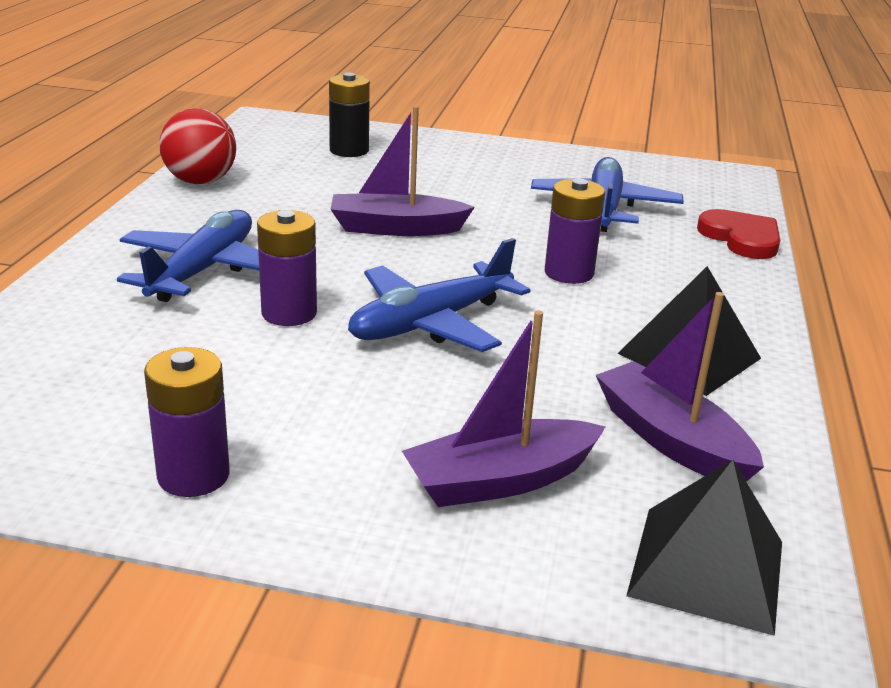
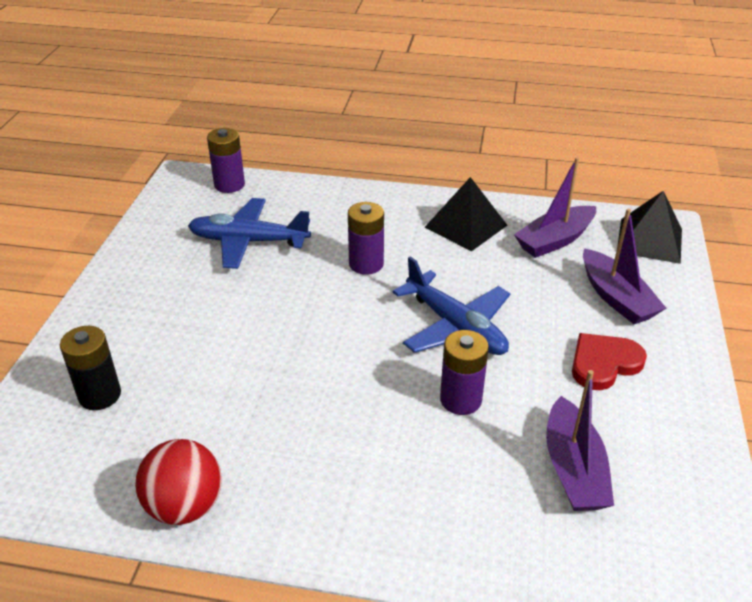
camera: 90 degrees left, 10 degrees up
blue plane [117,210,259,302] -> none
purple battery [144,347,230,497] -> purple battery moved to [207,128,245,193]
purple boat [330,106,475,236] -> purple boat moved to [546,370,614,511]
red heart [697,209,780,259] -> red heart moved to [572,333,647,390]

